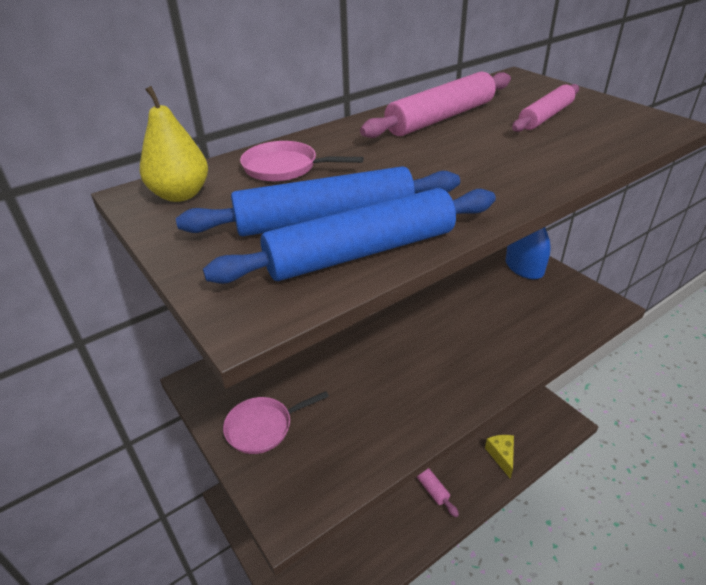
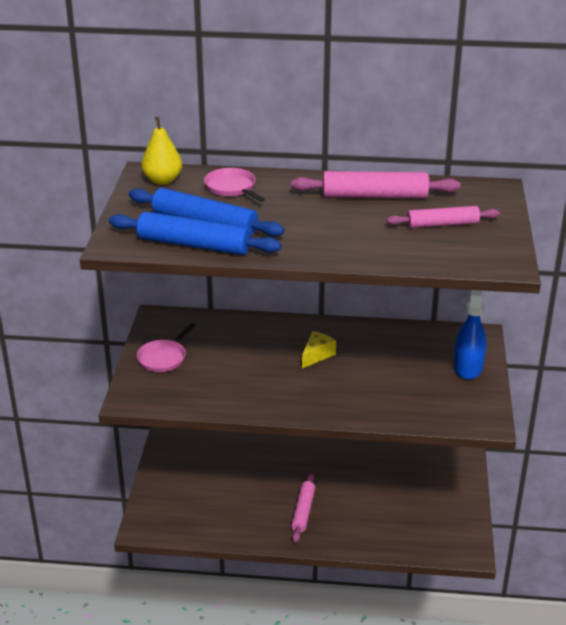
camera: 40 degrees right, 5 degrees down
pink pan [223,391,329,454] -> pink pan turned 75 degrees counterclockwise [137,323,196,372]
yellow cheese [485,435,514,479] -> yellow cheese moved to [302,331,336,368]

